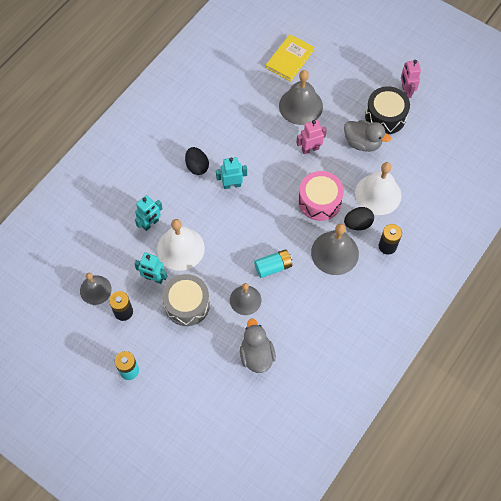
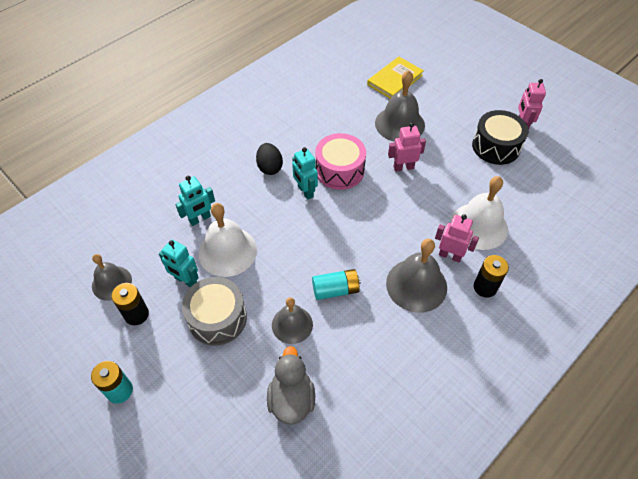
camera: 10 degrees right, 10 degrees down
turquoise robot [216,157,247,189] -> turquoise robot turned 120 degrees counterclockwise [292,147,318,200]
pink drum [298,171,344,221] -> pink drum moved to [315,133,366,190]
grey duck [344,120,391,152] -> none
black egg [344,207,374,230] -> pink robot [435,214,479,262]

